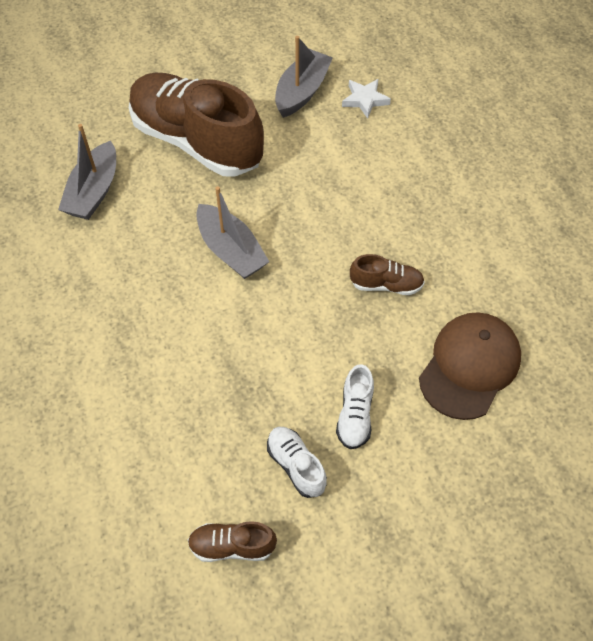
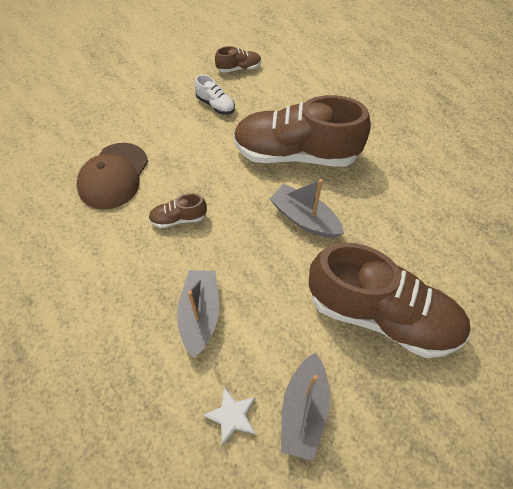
camera: 165 degrees right, 0 degrees up
grey boat [58,124,116,220] -> grey boat moved to [177,270,219,358]
white shoe [336,364,374,449] -> none
none -> brown shoe [233,95,371,167]

